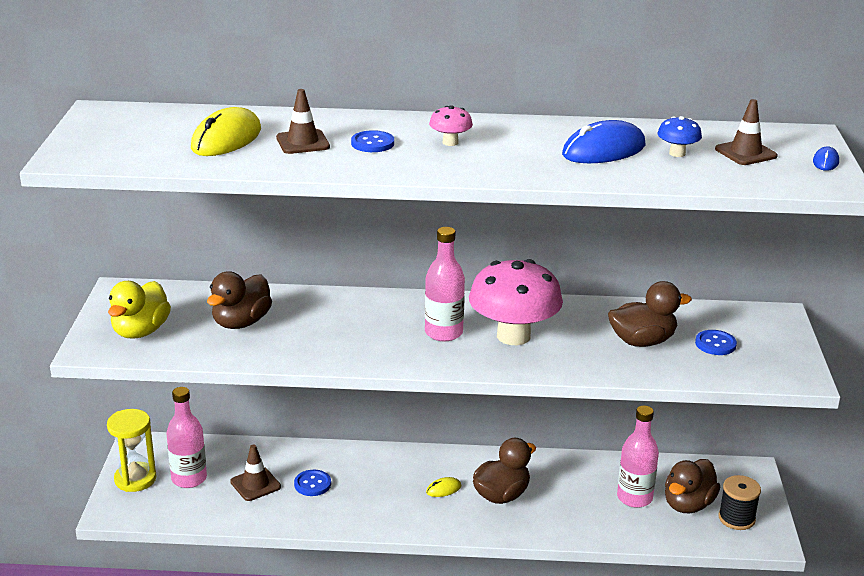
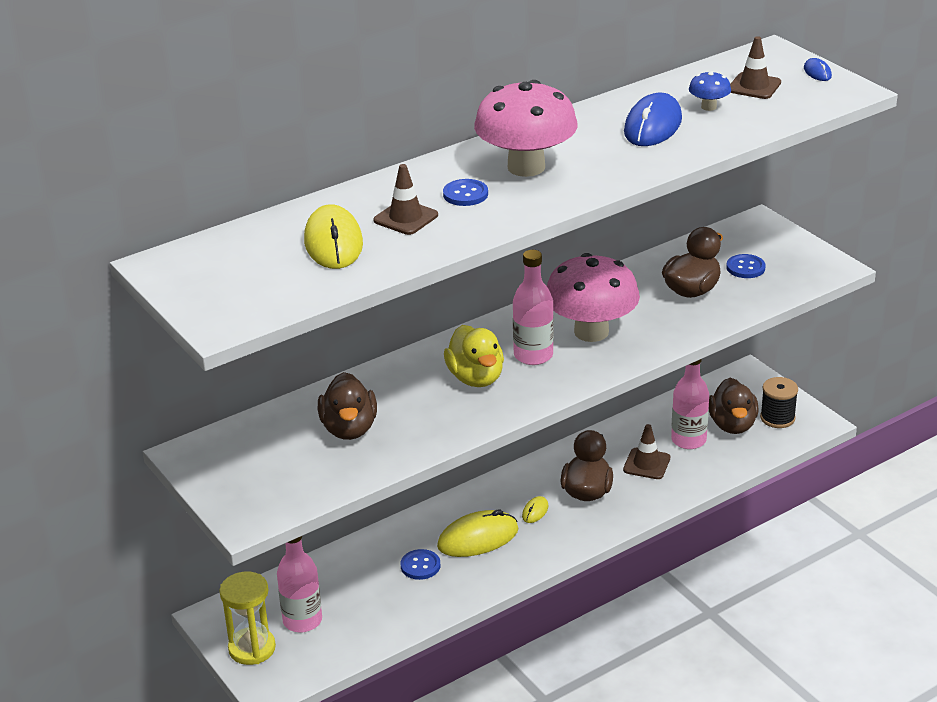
camera: 35 degrees left, 5 degrees up
yellow duck [108,281,171,339] -> yellow duck moved to [444,325,504,387]
brown traffic cone [230,445,281,501] -> brown traffic cone moved to [623,424,670,479]
pink mushroom [429,105,473,146] -> pink mushroom [474,80,578,177], size x2.30
none -> yellow mouse [437,509,518,557]

